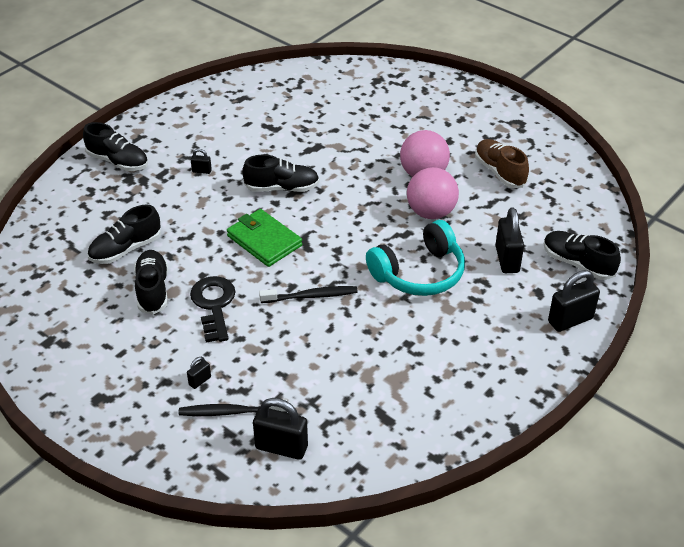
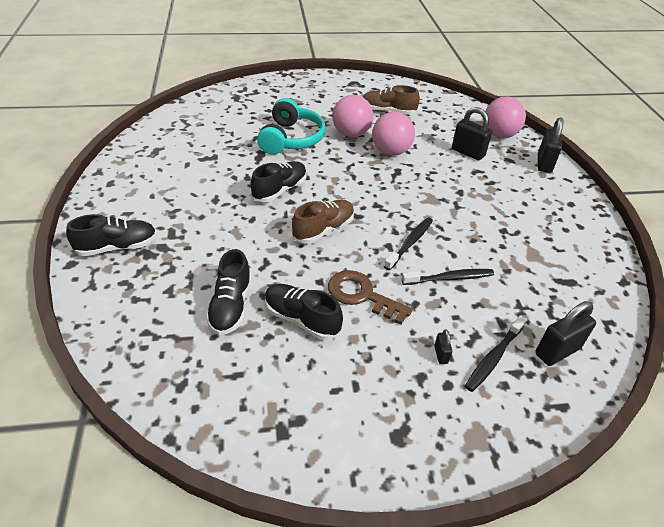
camera: 50 degrees left, 0 degrees up
black key [190,276,236,343] -> brown key [328,270,413,325]
black padlock [191,149,212,174] -> none
green wallet [227,209,302,267] -> brown shoe [292,200,354,243]
turquoise headphones [366,220,465,296] -> turquoise headphones moved to [257,98,326,155]
black shoe [544,231,621,280] -> pink ball [485,97,526,138]
none -> black toothbrush [402,269,494,285]

